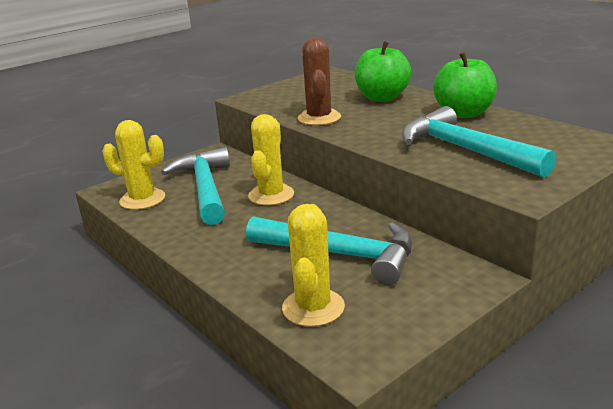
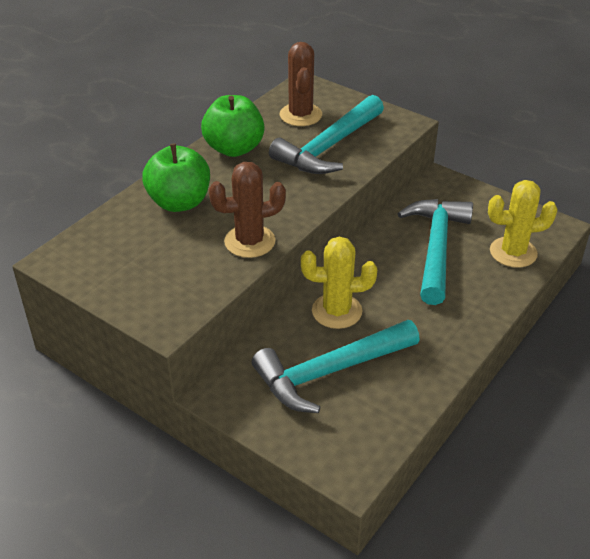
camera: 105 degrees left, 15 degrees up
yellow cactus [102,120,165,210] -> none
none -> brown cactus [280,42,322,126]

